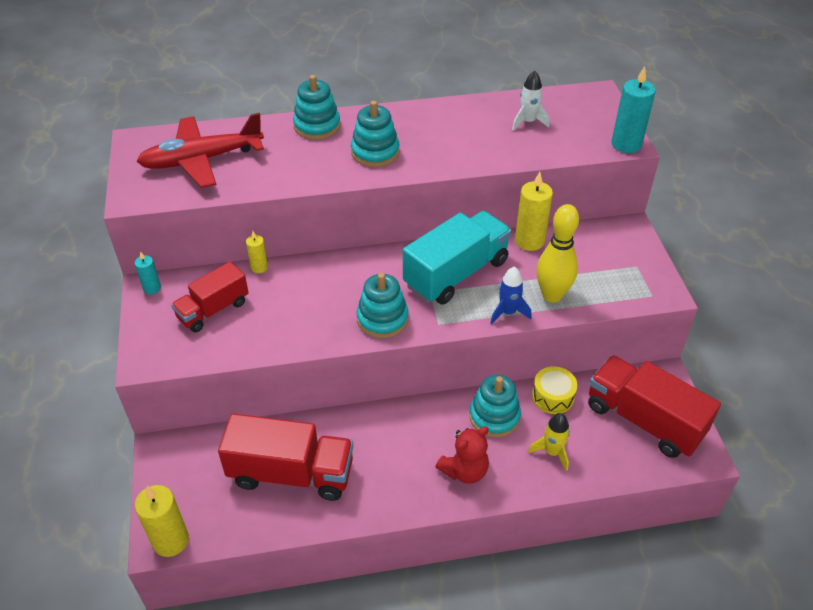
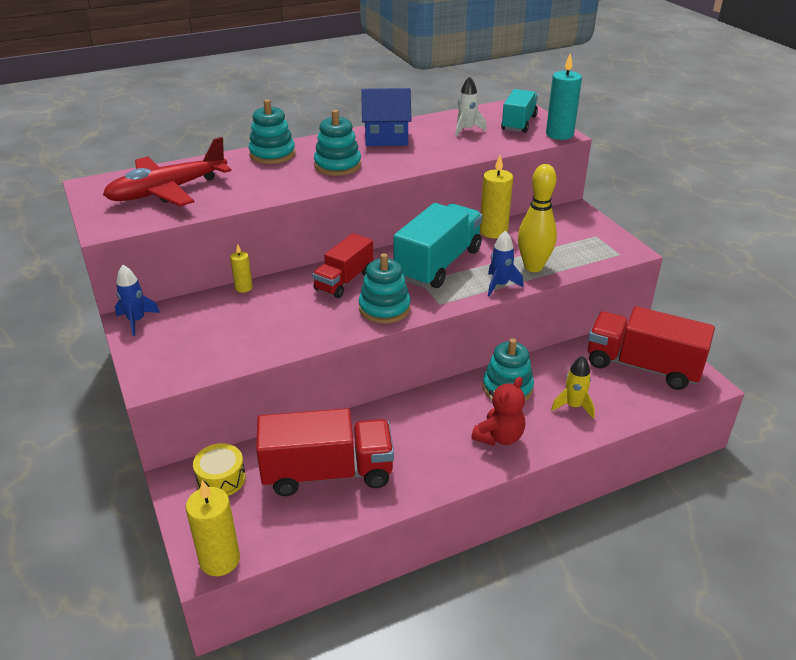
camera: 15 degrees left, 10 degrees down
turquoise candle [135,251,161,295] -> blue rocket [115,265,160,336]
red truck [171,262,249,332] -> red truck moved to [312,233,373,298]
yellow drum [532,366,577,414] -> yellow drum moved to [193,443,246,496]
none -> blue house [361,88,412,146]
none -> turquoise truck [501,89,538,133]

